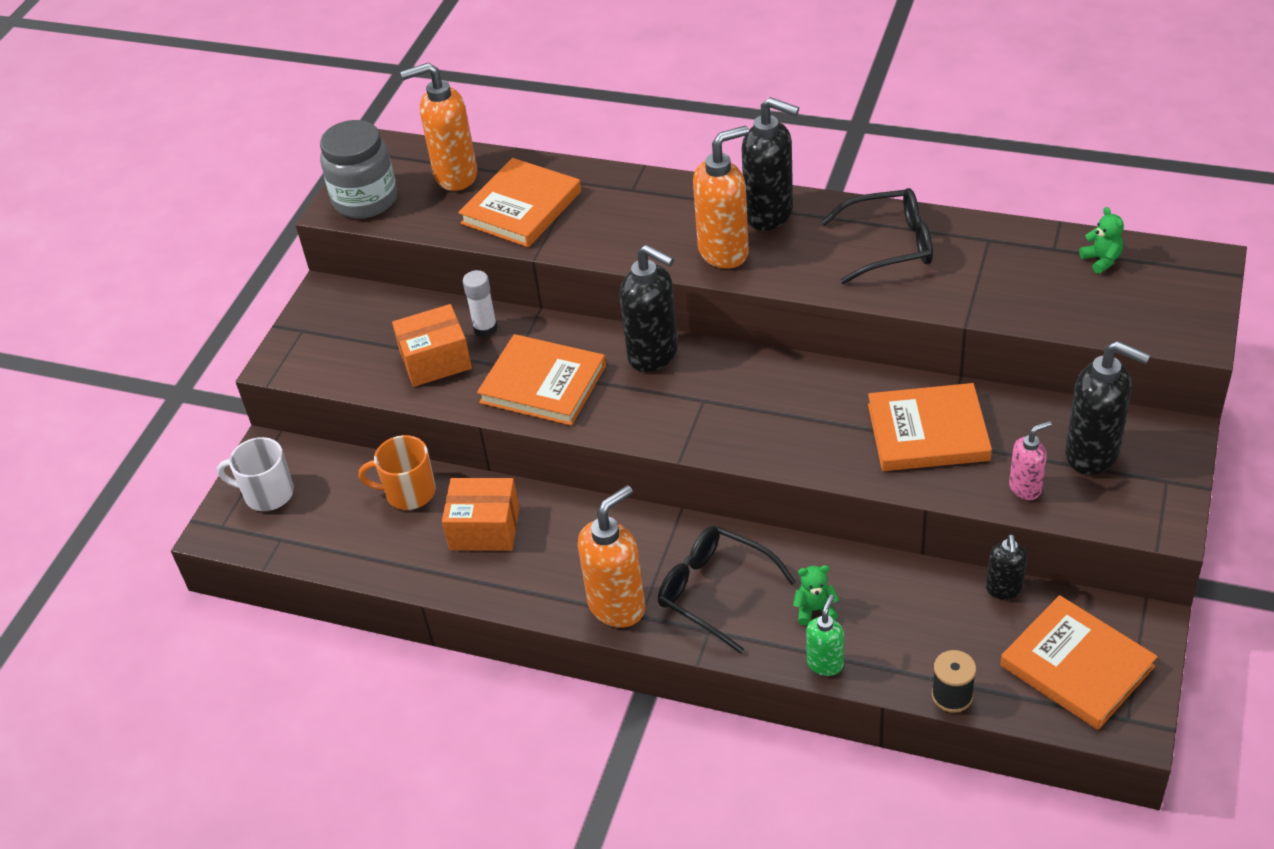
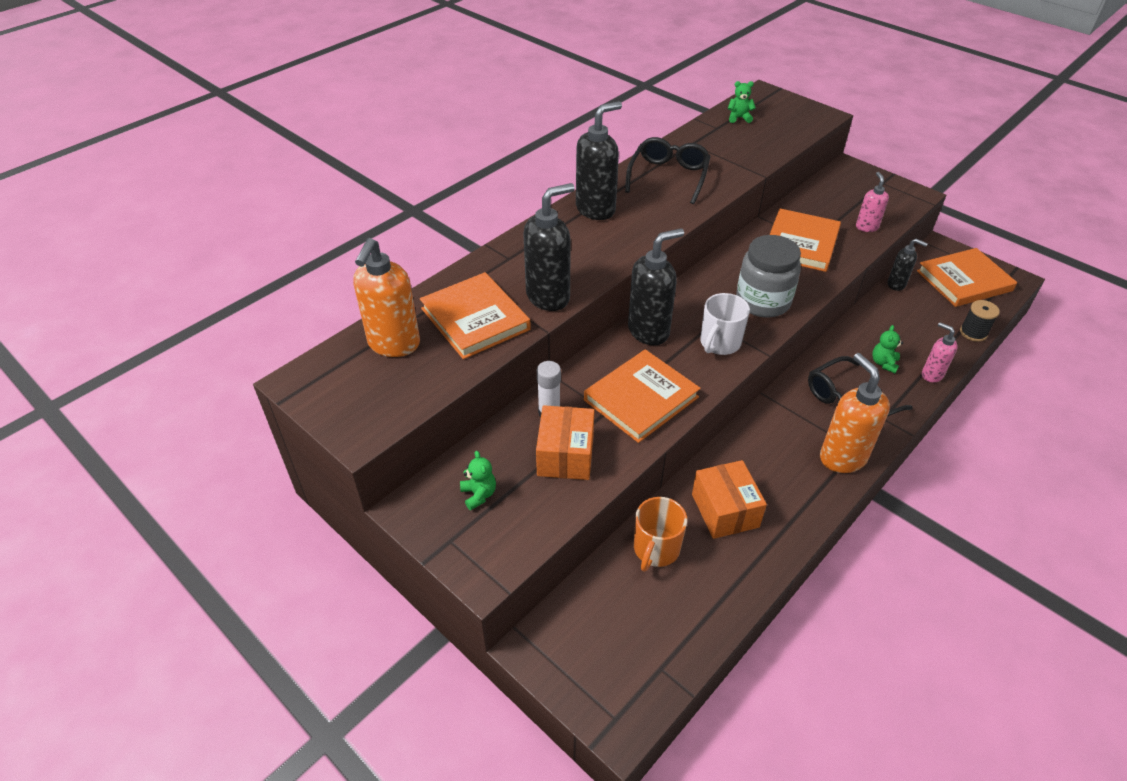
camera: 70 degrees left, 0 degrees up
white mug [217,437,294,511] -> white mug moved to [700,293,750,355]
grey jar [320,120,397,219] -> grey jar moved to [736,235,801,317]
orange box [442,478,520,551] -> orange box turned 45 degrees counterclockwise [692,460,767,539]
orange soap dispenser [693,125,749,269] -> none
green soap dispenser [806,595,844,676] -> pink soap dispenser [922,322,958,382]
black soap dispenser [1065,341,1150,475] -> black soap dispenser moved to [523,183,575,311]
none -> green teddy bear [460,451,496,510]

